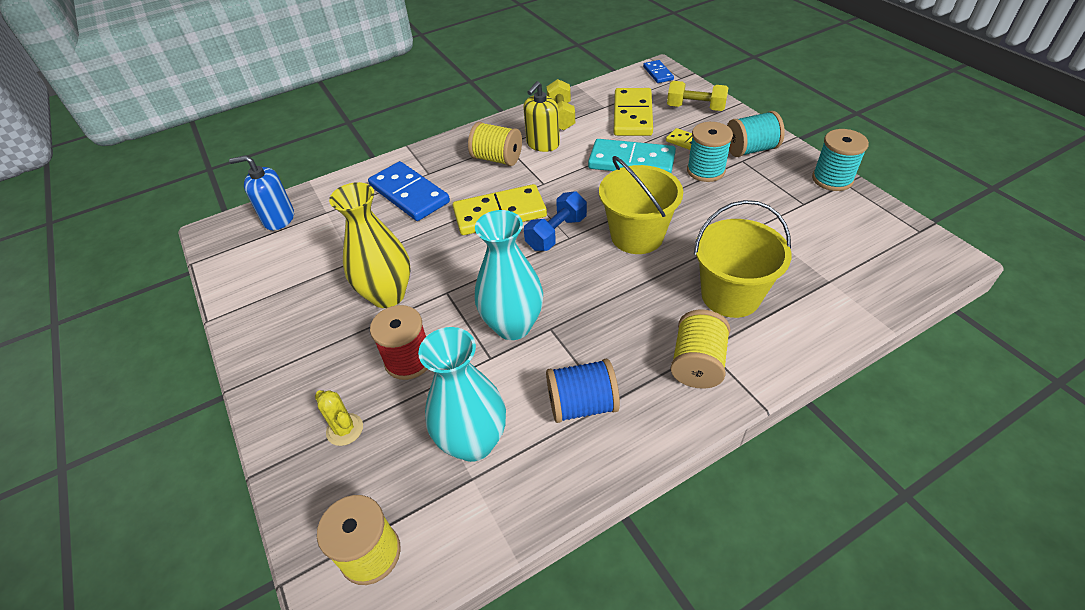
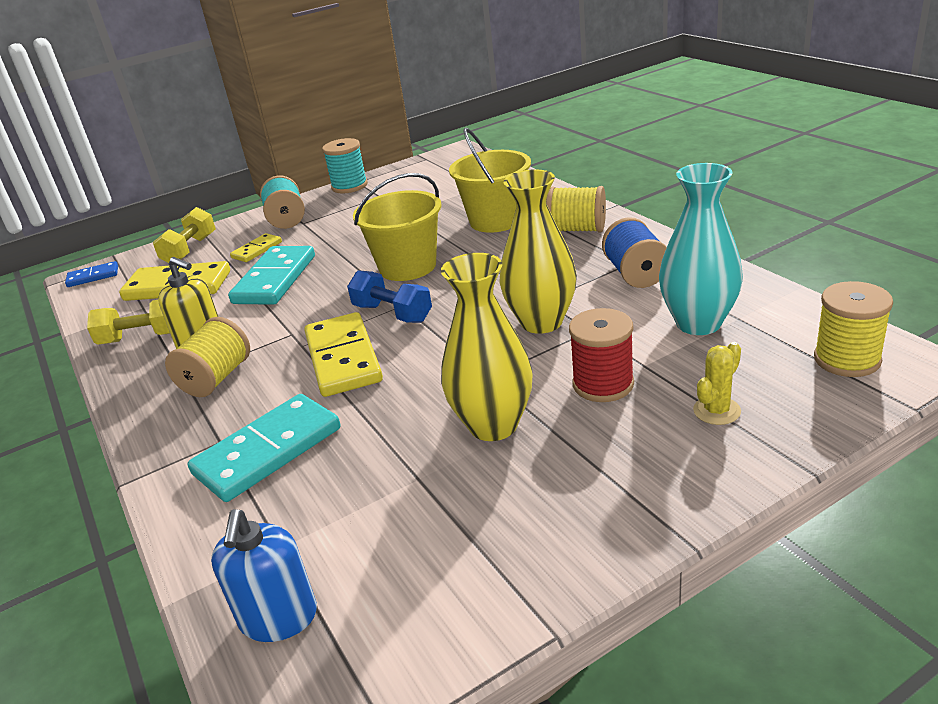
camera: 90 degrees left, 15 degrees down
blue domino [368,161,450,221] -> turquoise domino [188,394,340,502]
turquoise vase [475,210,543,340] -> yellow vase [500,169,577,334]
turquoise spool [687,122,733,182] -> none

